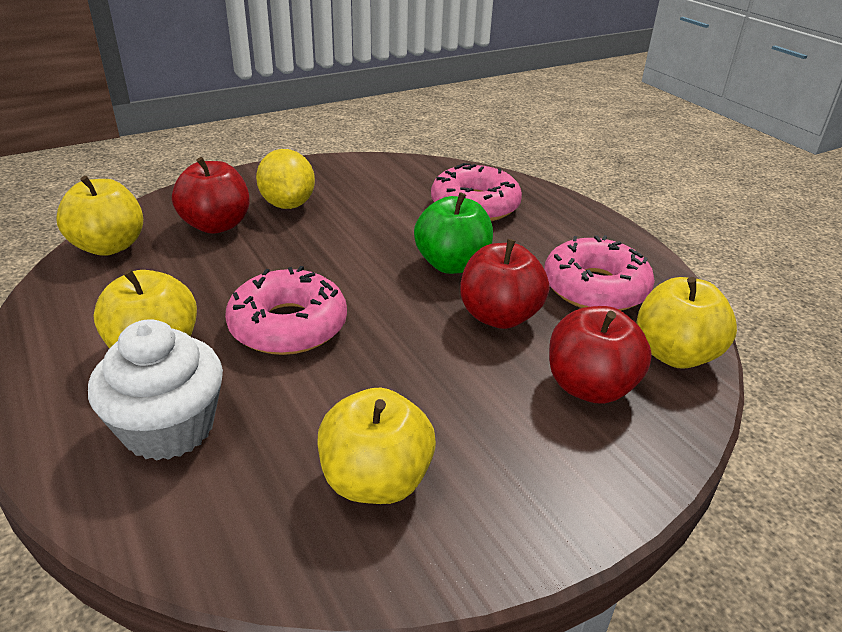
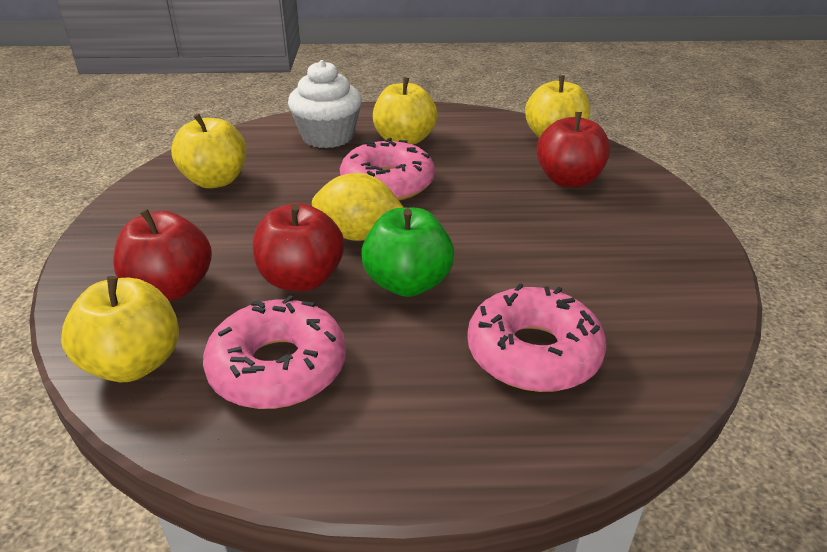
camera: 120 degrees right, 0 degrees up
yellow lemon [256,149,315,209] -> yellow lemon moved to [312,173,404,241]

